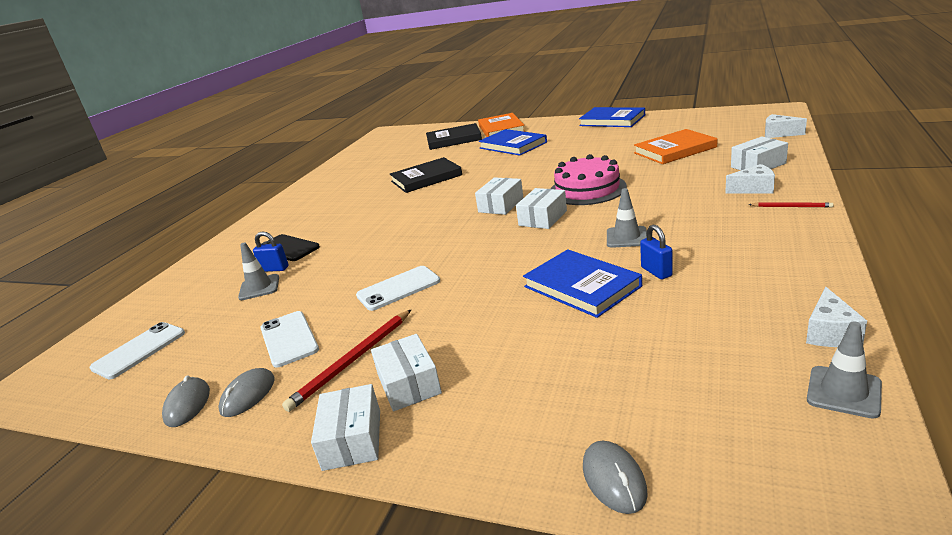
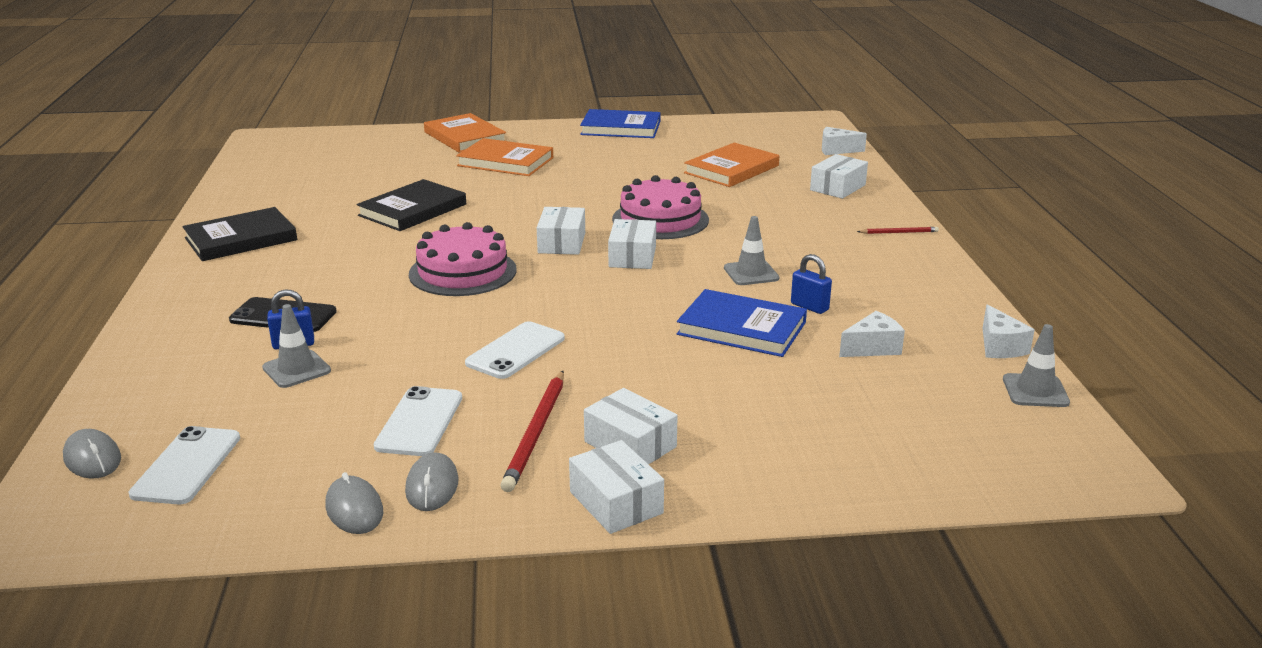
camera: 30 degrees left, 0 degrees up
white phone [260,311,319,368] -> white phone turned 60 degrees clockwise [374,386,462,456]
black book [426,123,482,150] -> black book moved to [182,207,297,261]
blue book [479,129,547,156] -> orange book [456,138,553,176]
grey mouse [583,441,648,514] -> grey mouse moved to [63,429,121,479]
white cheese [725,164,775,194] -> white cheese moved to [839,311,905,357]
none -> pink cake [409,222,517,296]

